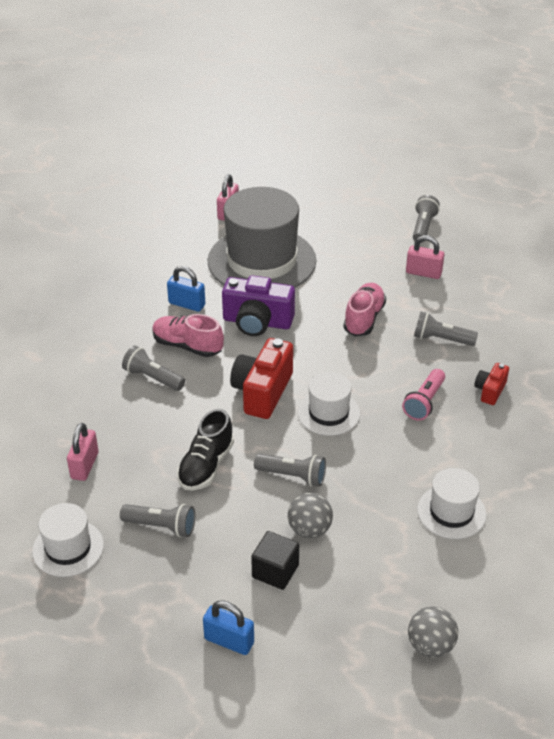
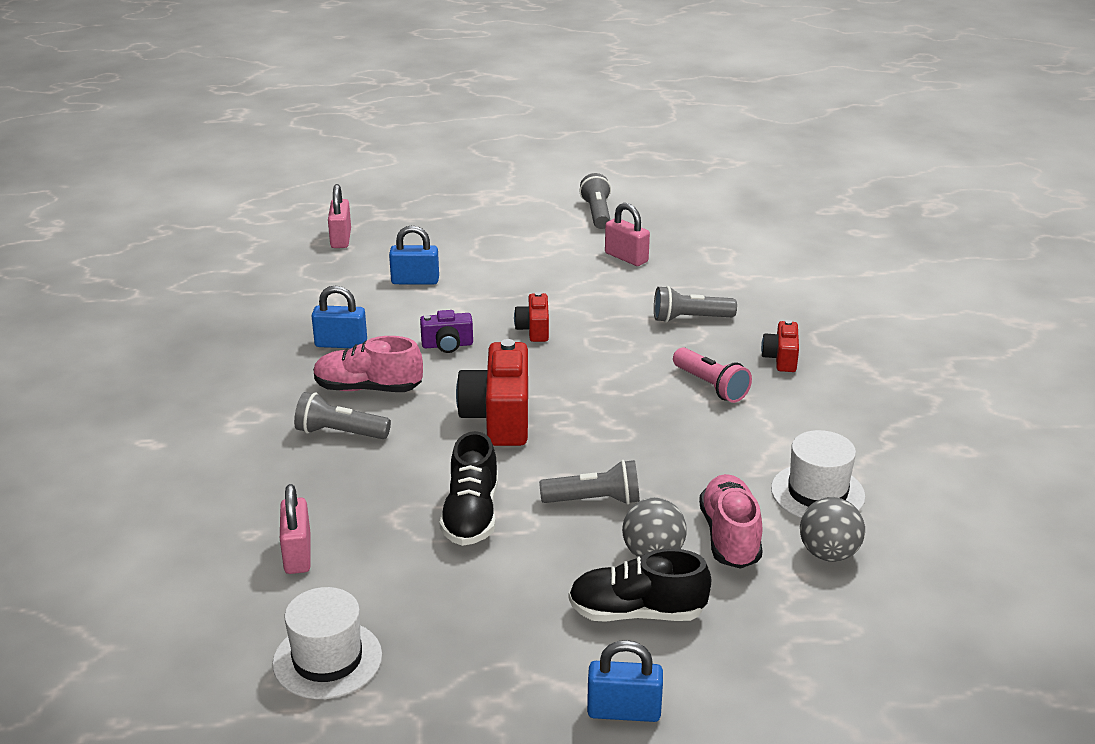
camera: 20 degrees left, 10 degrees down
grey flashlight [120,504,195,537] -> none
grey hat [208,187,317,288] -> blue padlock [389,225,439,284]
purple camera [222,275,295,336] -> purple camera [420,310,473,353], size x0.53
black cube [251,531,299,590] -> black shoe [569,549,711,622]
white hat [298,372,360,436] -> none
pink shoe [343,283,386,336] -> pink shoe moved to [699,474,763,569]
pink flashlight [402,369,445,421] -> pink flashlight turned 45 degrees counterclockwise [673,347,752,403]
pink padlock [406,235,444,279] -> pink padlock turned 45 degrees clockwise [605,203,650,266]
grey ball [408,606,458,658] -> grey ball moved to [800,497,865,562]
none -> red camera [514,292,549,342]

